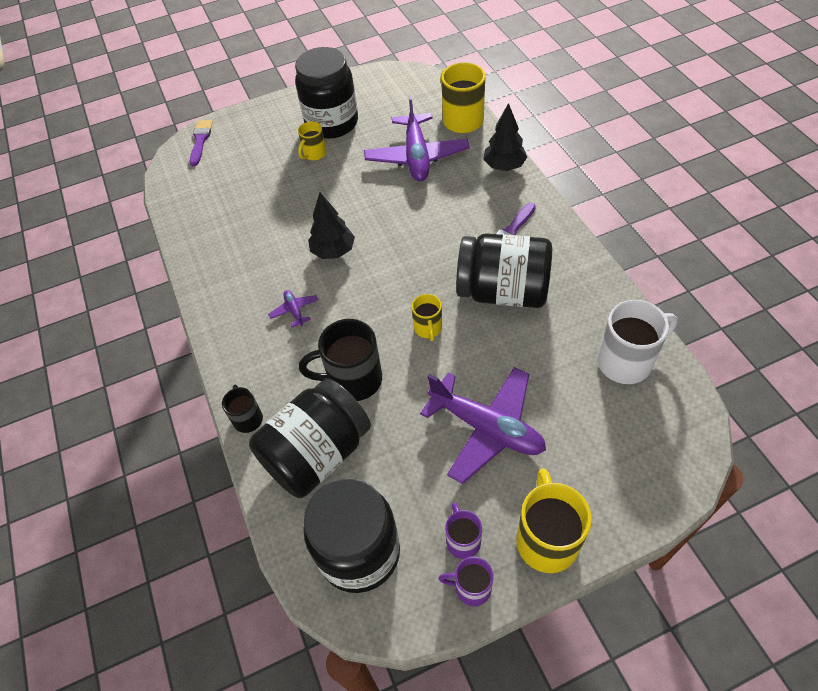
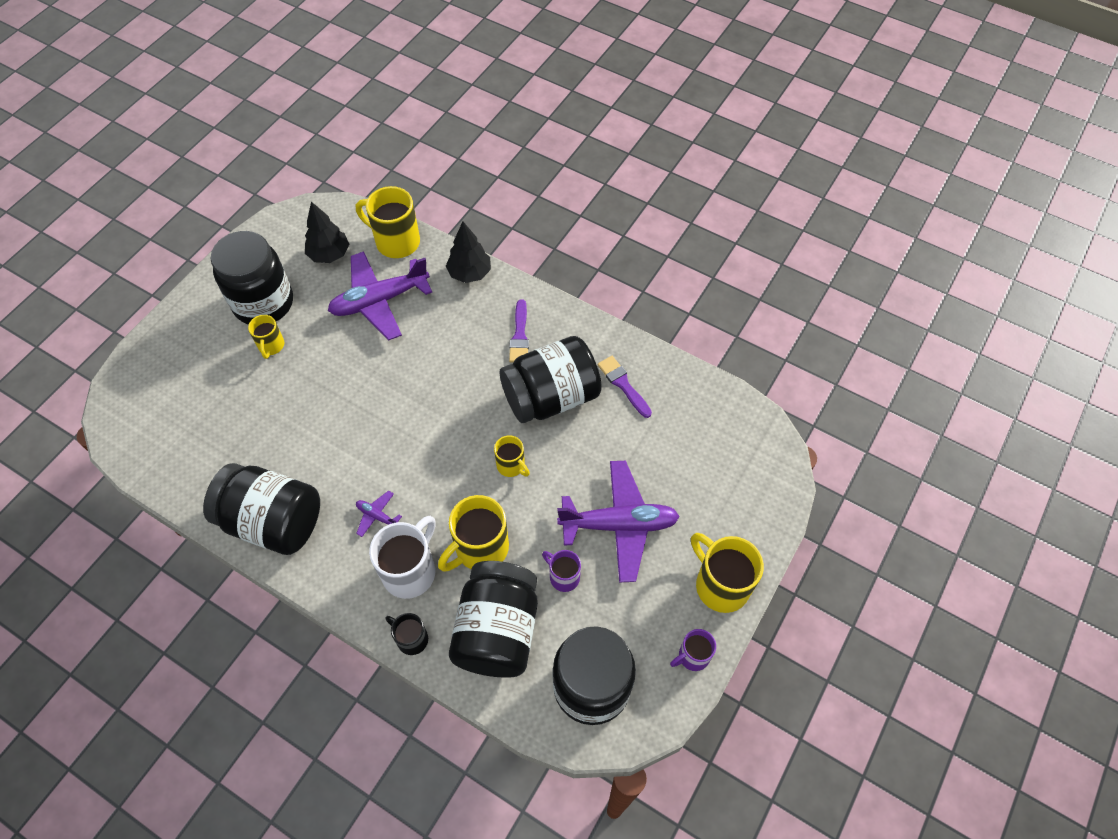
camera: 40 degrees left, 5 degrees up
purple brush [190,120,213,166] -> purple brush moved to [598,356,652,418]
black mug [299,319,382,401] -> yellow mug [438,495,509,572]
black tree [308,192,355,259] -> black tree moved to [305,202,349,263]
purple plane [364,95,469,181] -> purple plane turned 105 degrees clockwise [328,251,432,341]
purple mug [445,502,482,559] -> purple mug moved to [542,550,581,592]
white mug [597,300,678,384] -> white mug moved to [369,516,436,599]
none -> black jar [203,463,320,555]

